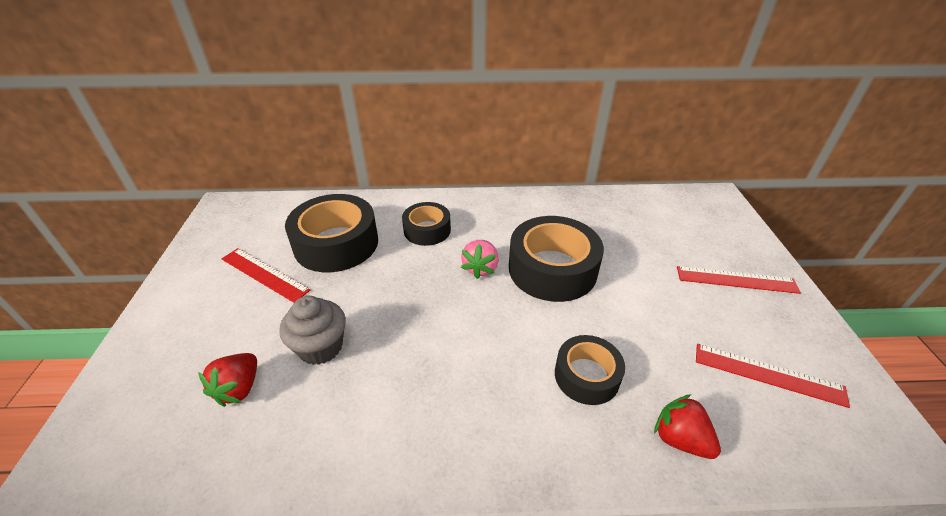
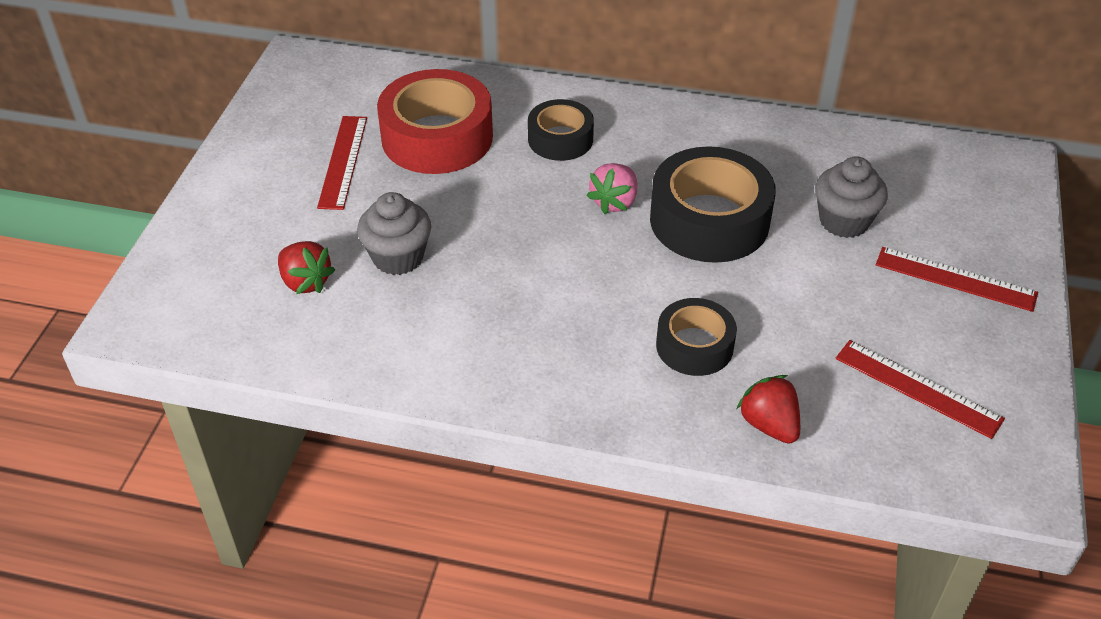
camera: 15 degrees right, 5 degrees up
red strawberry [198,353,257,407] -> red strawberry turned 75 degrees counterclockwise [278,241,335,294]
red ruler [221,248,310,303] -> red ruler turned 45 degrees clockwise [317,116,367,210]
black tape [285,194,378,272] -> red tape [377,69,493,174]
none -> grey cupcake [815,156,888,238]

